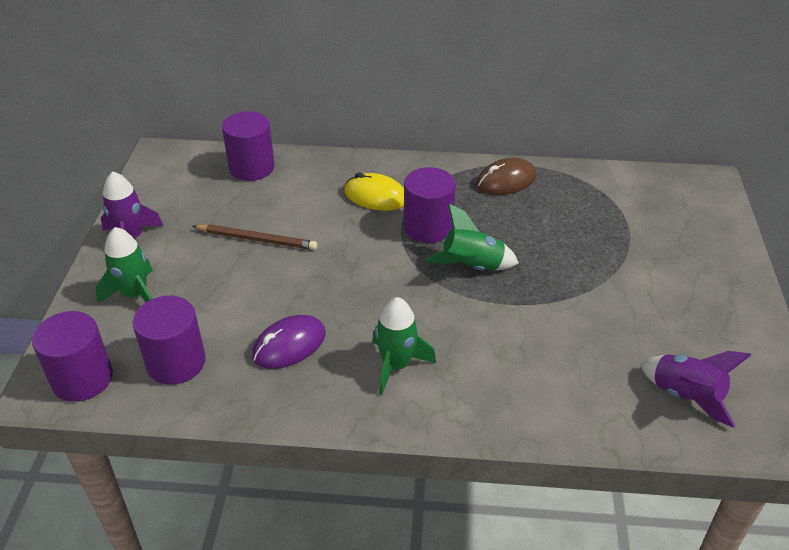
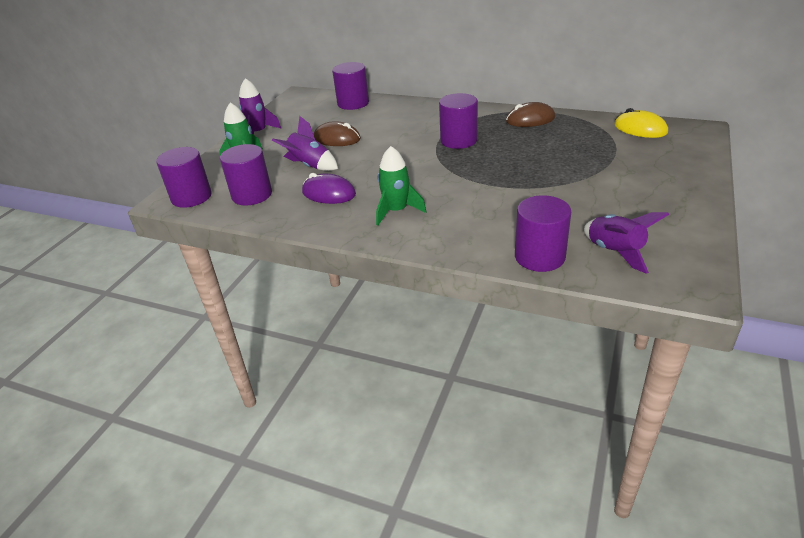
camera: 20 degrees right, 5 degrees down
brown pencil [192,224,317,250] -> brown mouse [313,121,361,146]
purple mouse [252,315,326,369] -> purple mouse turned 45 degrees clockwise [302,173,356,204]
yellow mouse [344,172,404,211] -> yellow mouse moved to [614,108,668,138]
green rocket [426,204,519,271] -> none
none -> purple rocket [272,116,338,171]
none -> purple cylinder [515,195,571,272]

